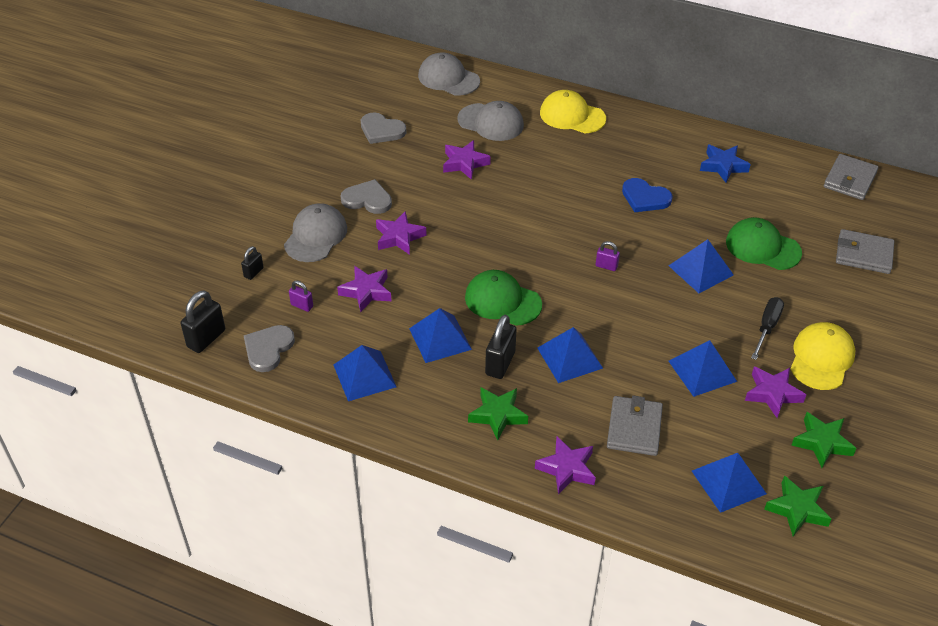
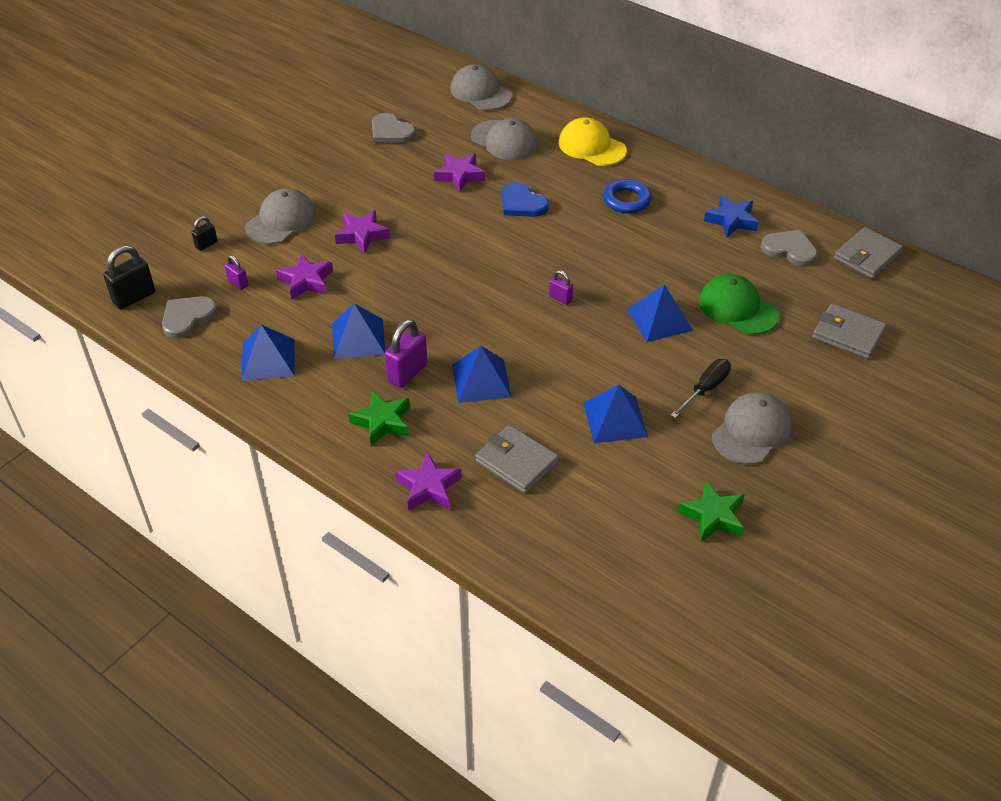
camera: 15 degrees right, 0 degrees up
grey heart [341,179,392,214] -> grey heart moved to [761,230,818,267]
green cap [465,270,542,326] -> none
black padlock [485,315,517,379] -> purple padlock [385,319,428,388]
grey wallet [607,396,663,456] -> grey wallet turned 75 degrees counterclockwise [475,425,559,494]
blue heart [622,178,673,212] -> blue heart moved to [502,182,549,217]
blue pyramid [692,453,767,513] -> none
purple star [745,366,806,418] -> none
green star [764,475,832,536] -> none
yellow cap [791,322,856,390] -> grey cap [712,392,792,464]
none -> blue ring [603,179,652,213]

